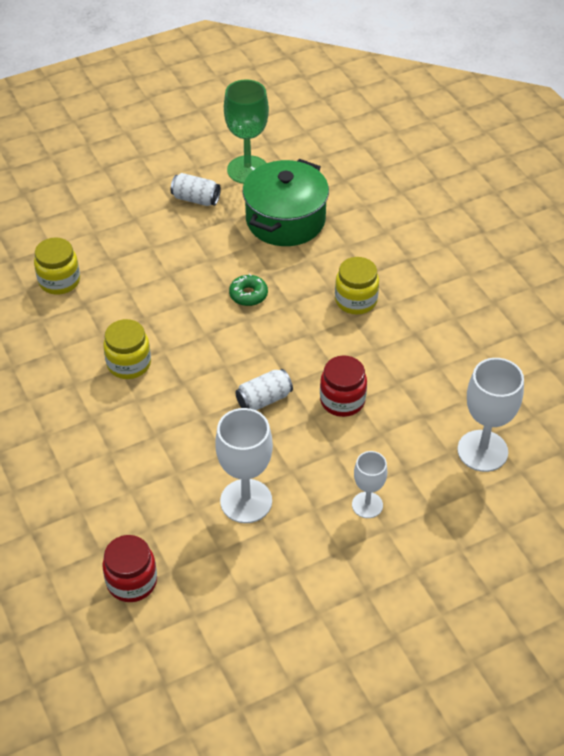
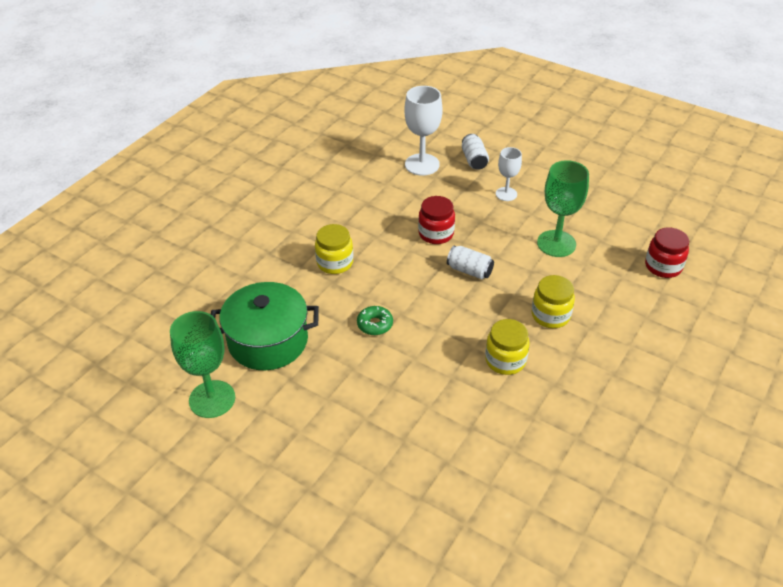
camera: 120 degrees left, 5 degrees down
yellow jar [34,238,80,295] -> yellow jar moved to [532,275,575,328]
white can [171,173,221,206] -> white can moved to [462,134,489,170]
white goblet [215,408,273,523] -> green goblet [537,160,589,257]

